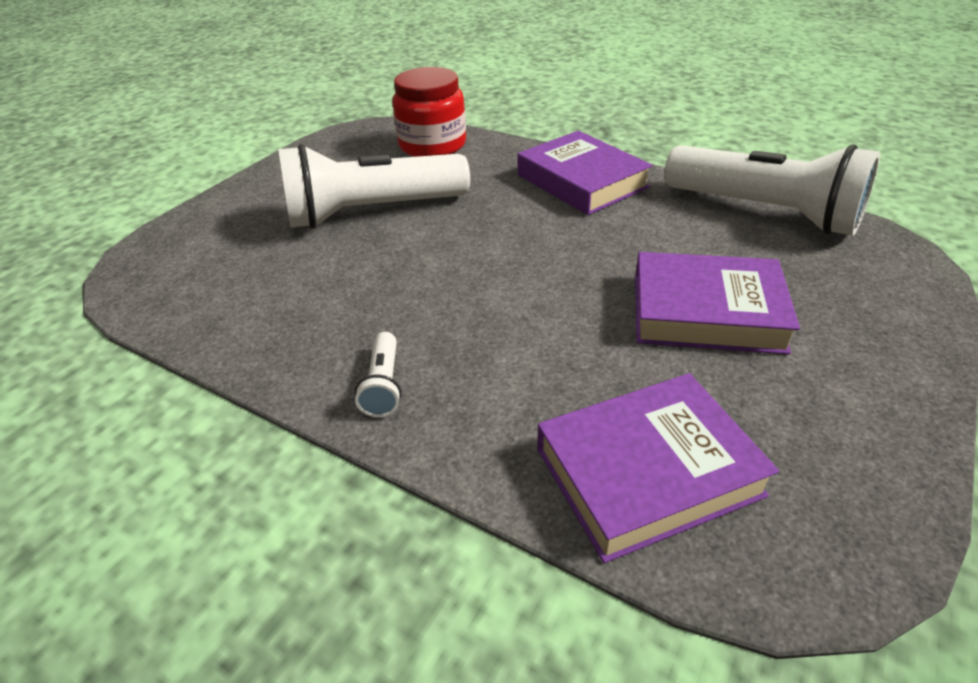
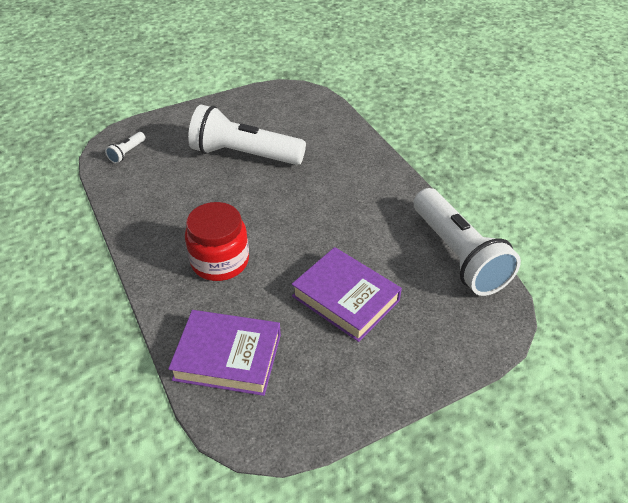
camera: 30 degrees right, 5 degrees up
white flashlight [355,332,402,417] -> white flashlight moved to [105,132,145,163]
red jar [393,67,466,157] -> red jar moved to [185,202,249,281]
purple book [518,131,653,215] -> none

